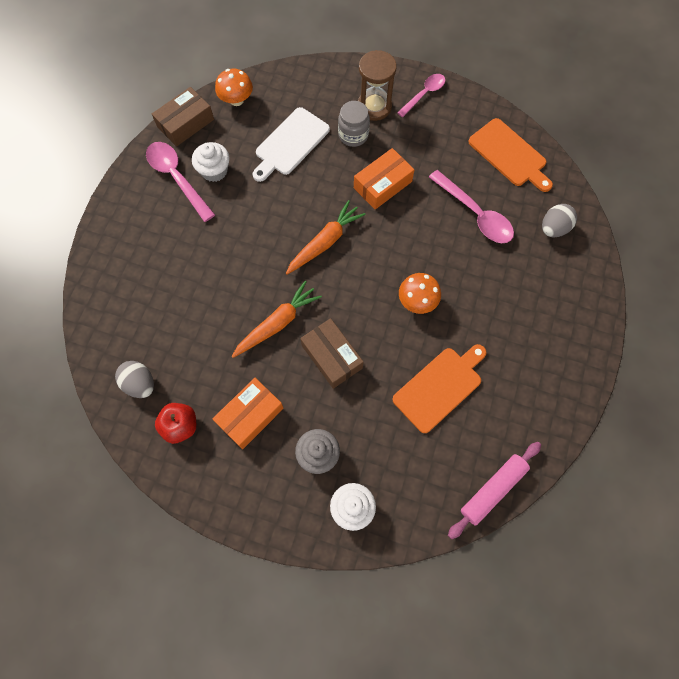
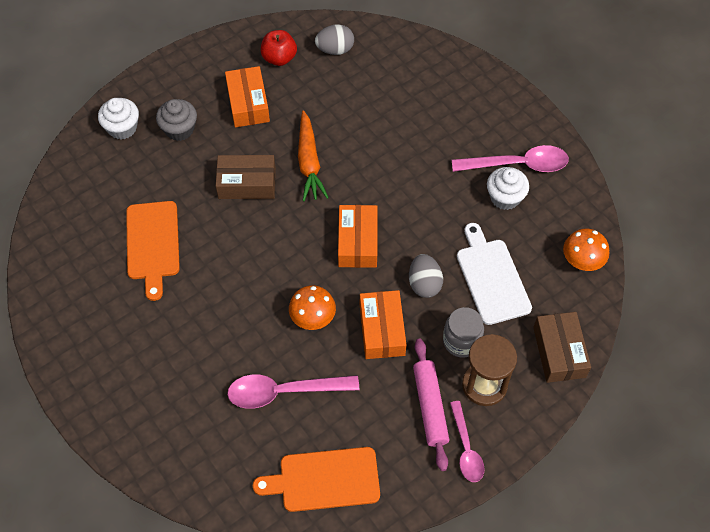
camera: 125 degrees right, 10 degrees down
brown box [152,87,214,147] -> brown box moved to [533,312,591,383]
orange carrot [286,200,366,275] -> orange box [338,205,377,268]
orange mushroom [399,273,441,314] -> orange mushroom moved to [289,285,336,330]
pink rolling pin [448,442,541,539] -> pink rolling pin moved to [413,339,449,471]
grey egg [542,204,577,238] -> grey egg moved to [409,254,443,298]

